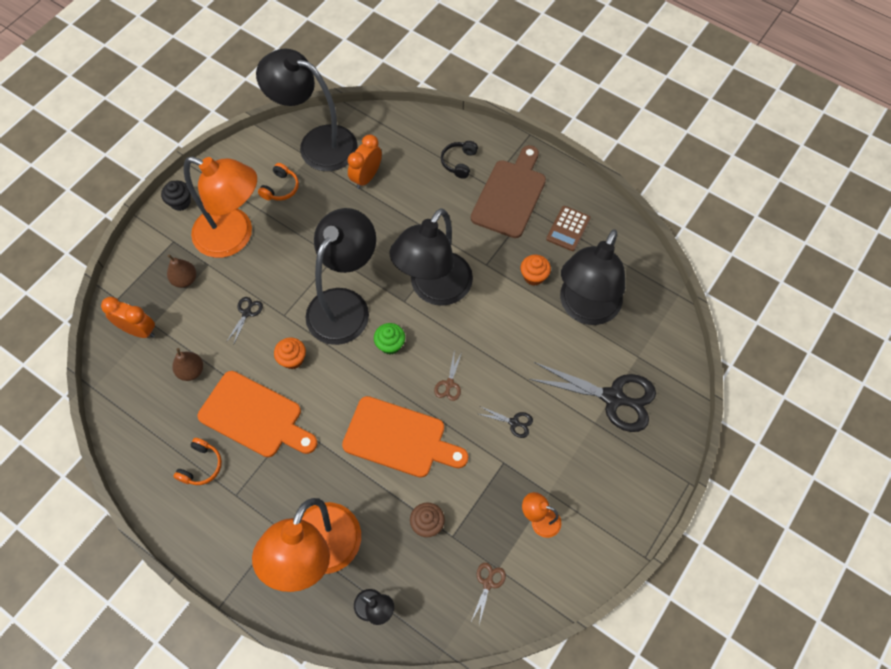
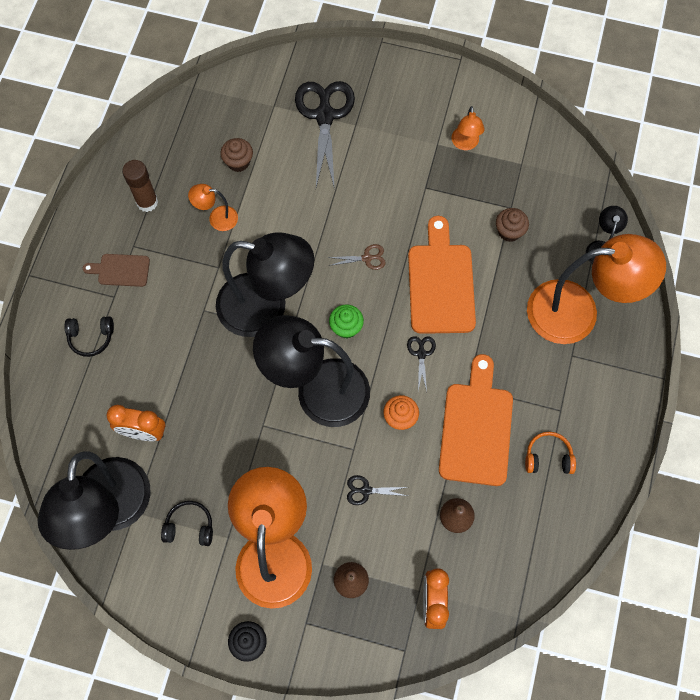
camera: 110 degrees left, 5 degrees up
orange headphones [258,163,299,201] -> black headphones [161,501,213,546]
brown cutting board [471,145,546,238] -> brown cutting board [83,254,150,287], size x0.52
brown scissors [471,563,506,625] -> none
black scissors [479,406,533,438] -> black scissors moved to [407,336,436,391]
orange cupcake [520,255,551,286] -> orange lamp [188,184,238,231]
brown calculator [546,206,590,251] -> brown glue stick [122,160,158,212]
black lamp [560,229,625,325] -> brown cupcake [221,138,253,172]

